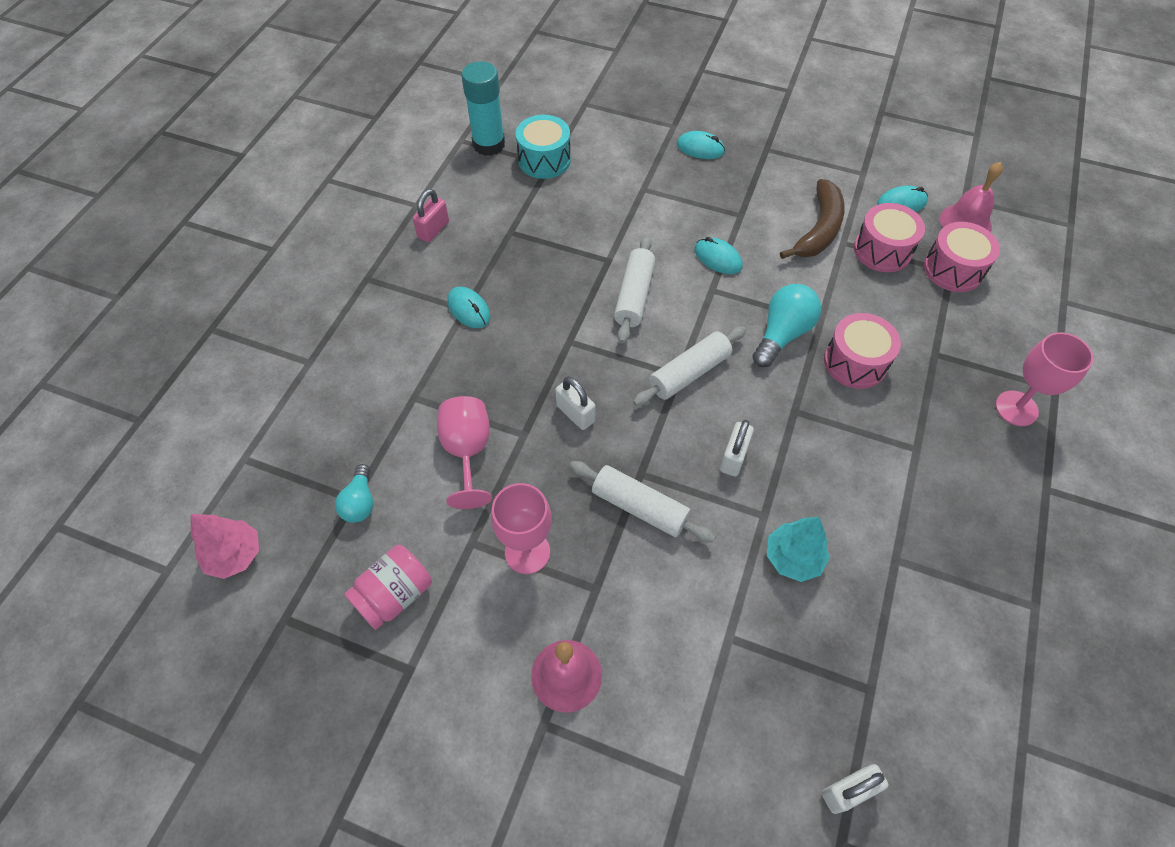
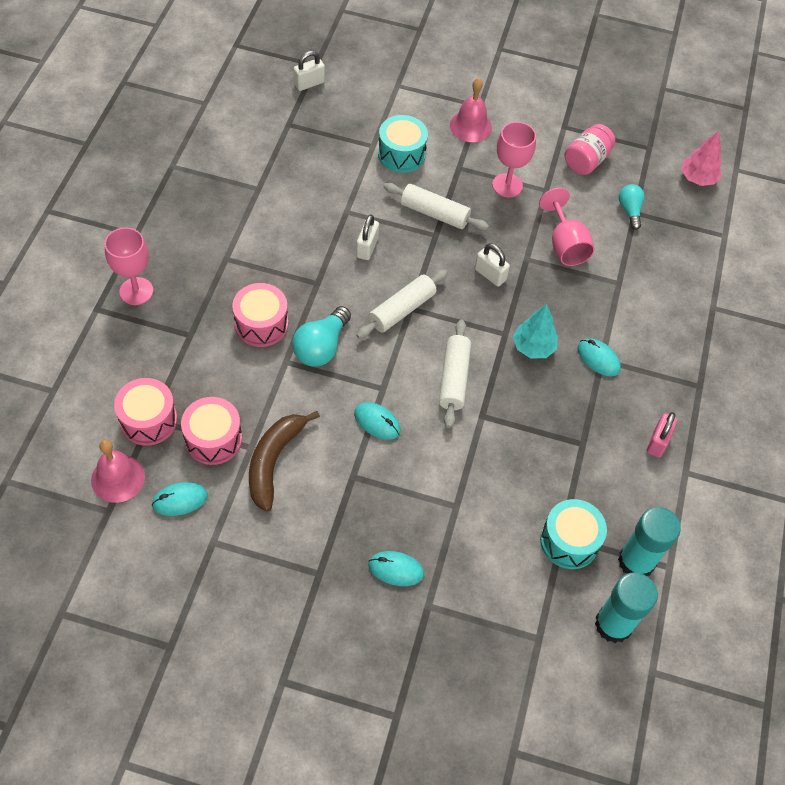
camera: 170 degrees right, 0 degrees up
turquoise tree [767,517,830,582] -> turquoise tree moved to [513,304,558,358]
none -> turquoise drum [378,115,428,173]
none -> turquoise glue stick [595,572,658,643]

